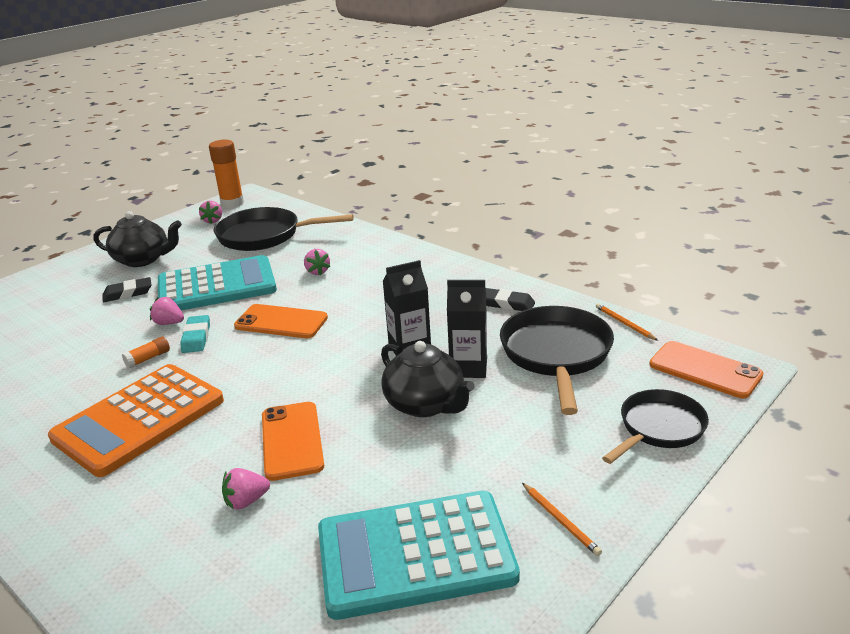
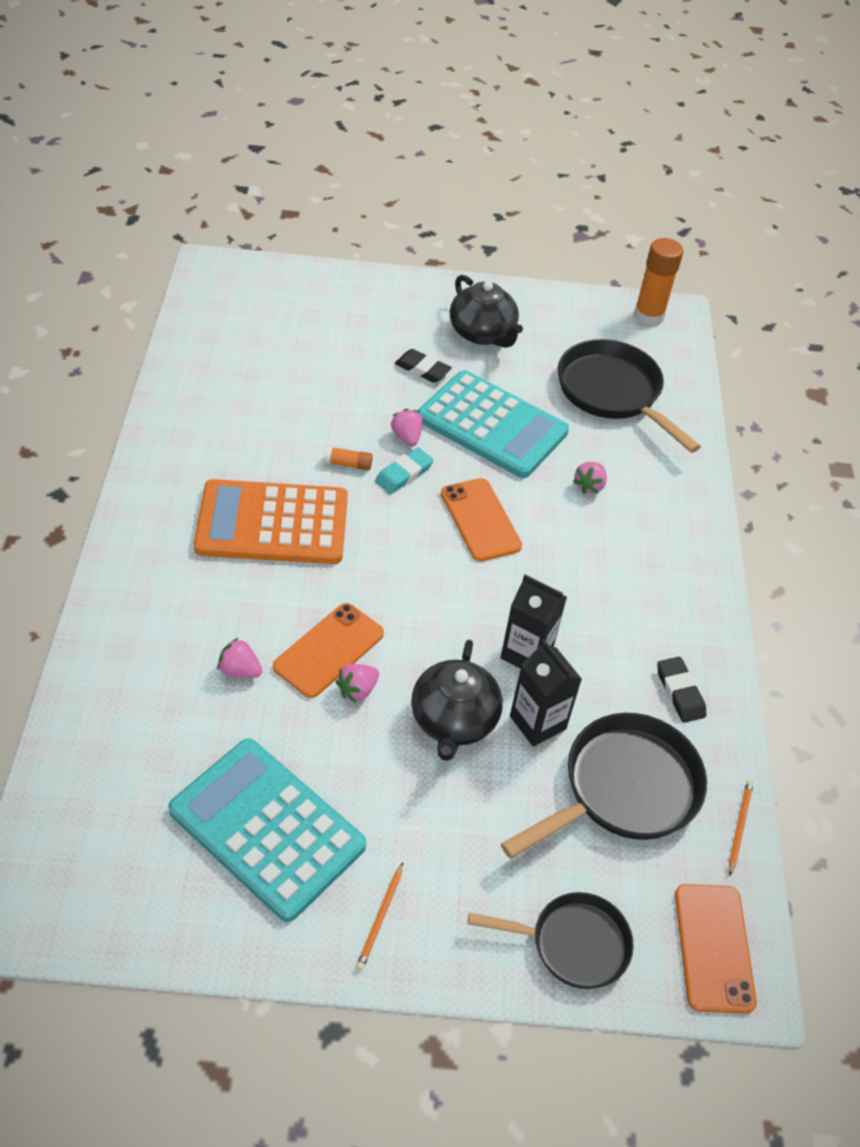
camera: 45 degrees right, 20 degrees up
pink strawberry [199,201,222,224] -> pink strawberry moved to [336,664,379,703]

